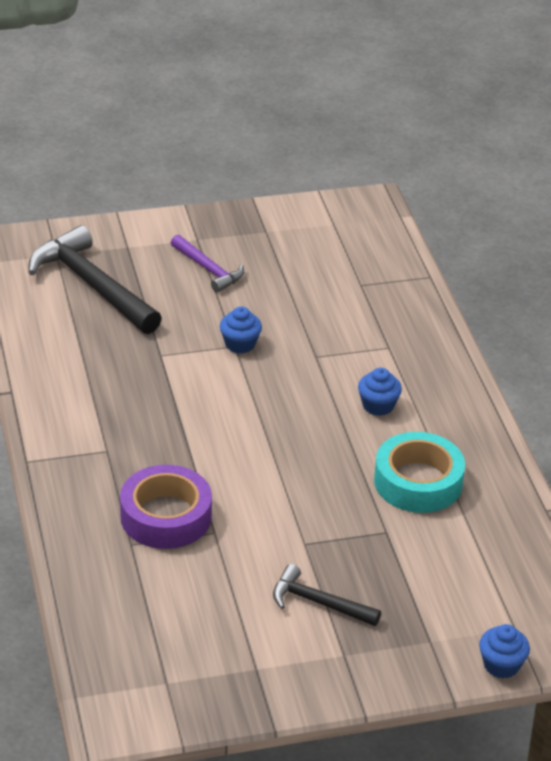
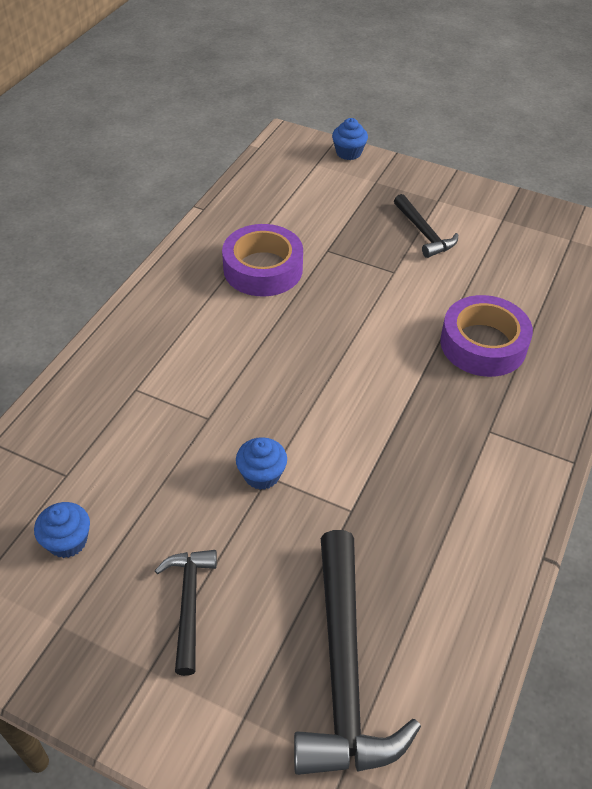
camera: 140 degrees left, 10 degrees up
purple hammer [171,235,244,293] -> black hammer [155,550,217,676]
blue cupcake [358,368,402,416] -> blue cupcake moved to [34,502,90,558]
turquoise tape [374,432,465,513] -> purple tape [222,224,303,297]

